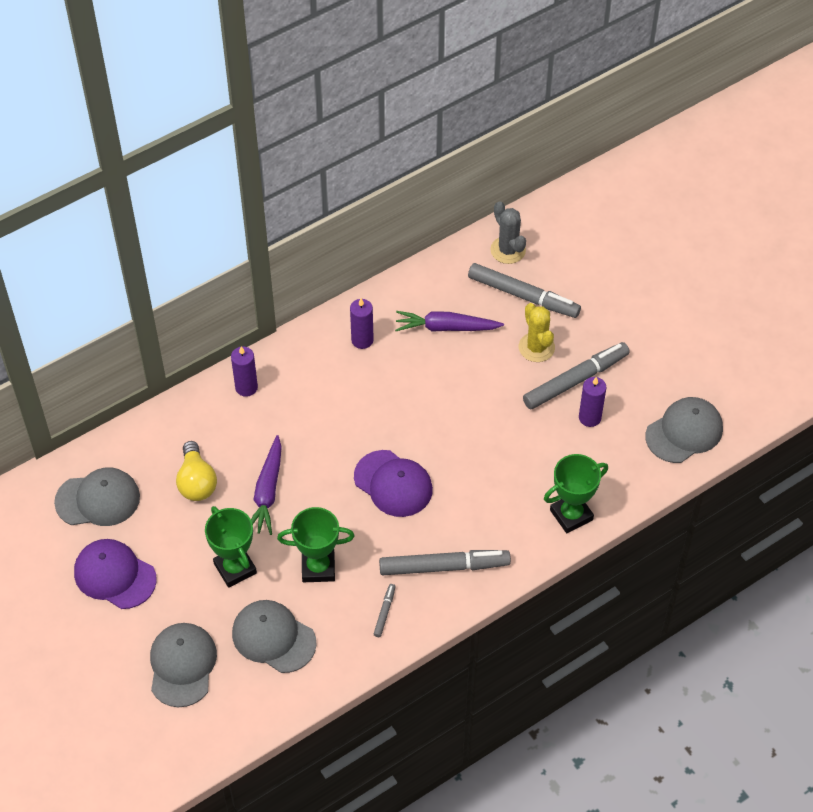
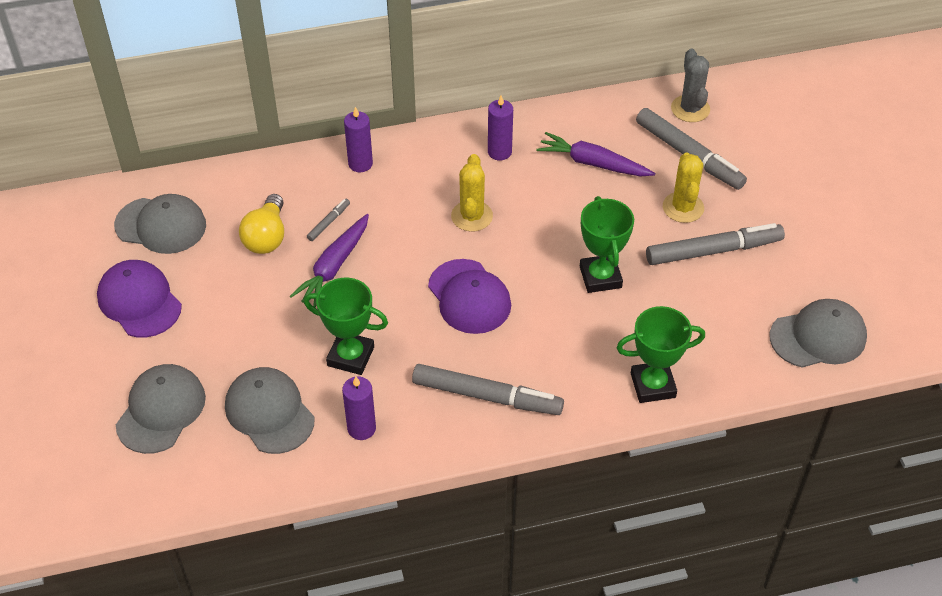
camera: 20 degrees right, 5 degrees down
green trophy [205,506,257,588] -> green trophy moved to [580,196,634,293]
grey marker [374,584,396,637] -> grey marker moved to [307,199,350,241]
purple candle [579,377,607,427] -> purple candle moved to [342,376,376,440]
none -> yellow cactus [451,154,493,232]

